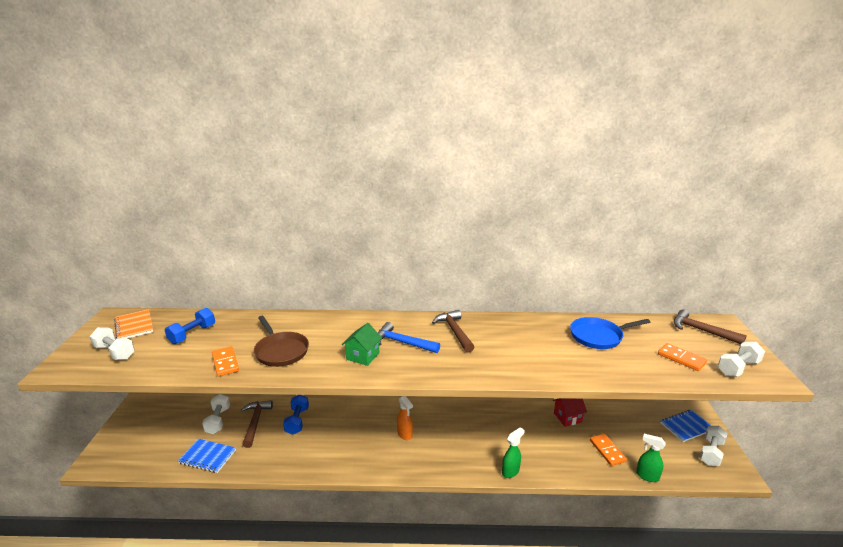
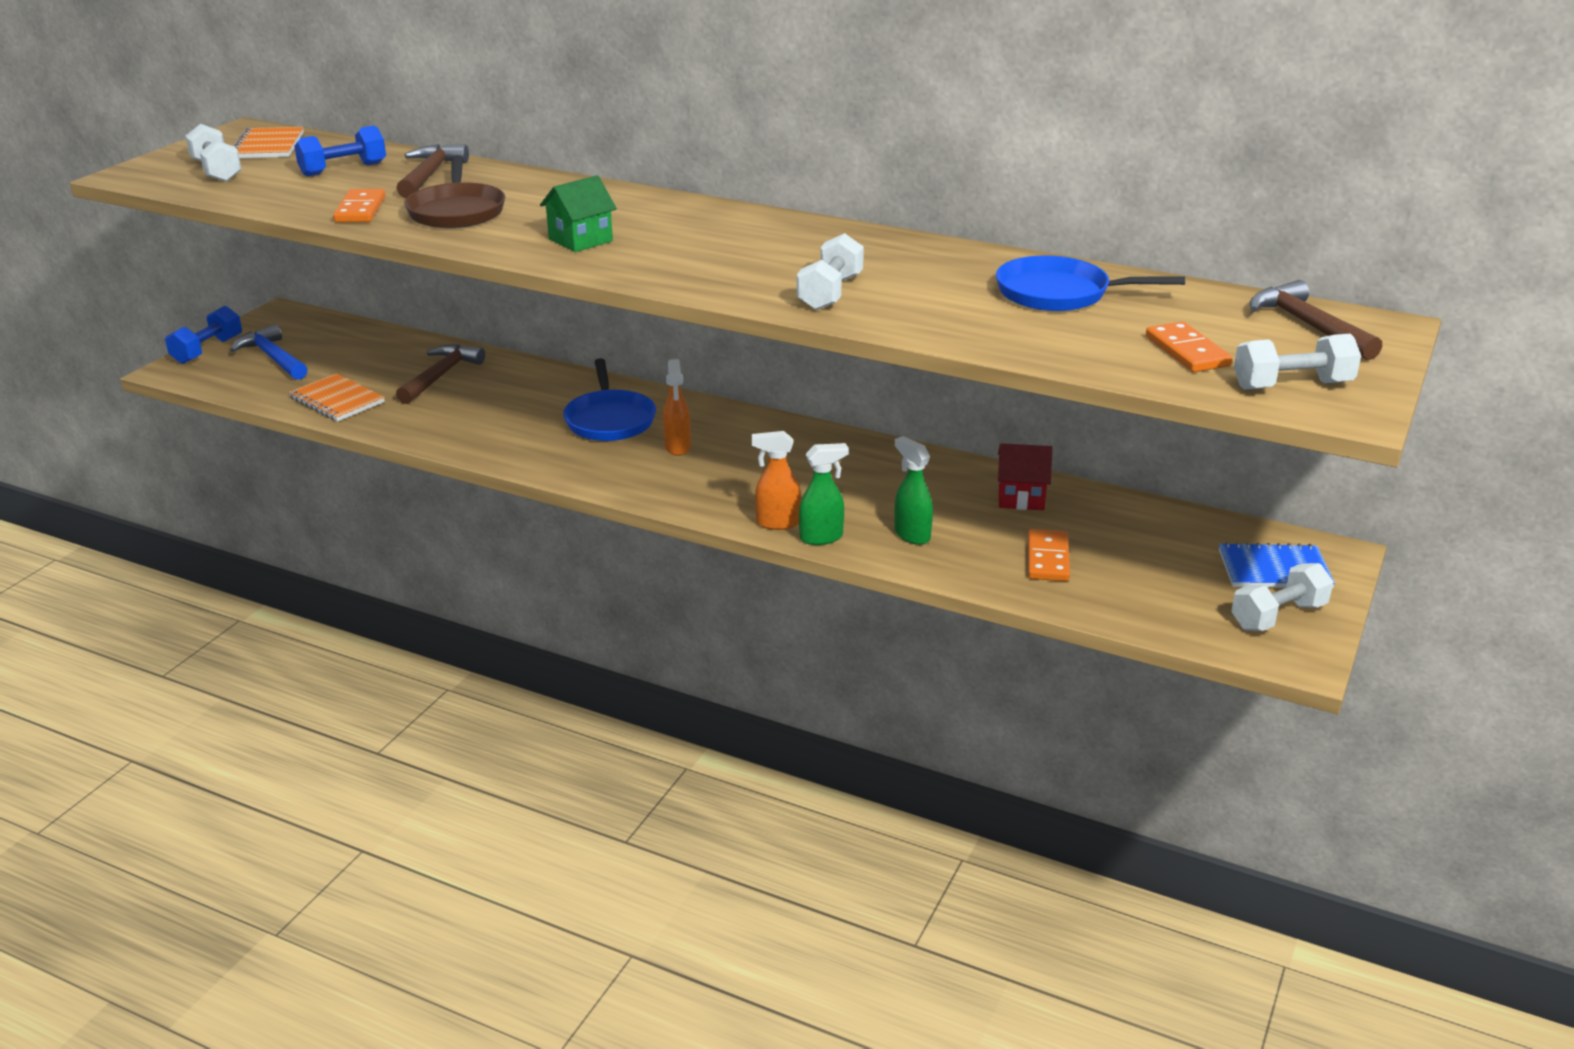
camera: 25 degrees right, 5 degrees up
blue notebook [178,439,236,473] -> orange notebook [288,373,385,422]
white dumbbell [202,394,230,434] -> white dumbbell moved to [797,233,864,310]
blue dumbbell [283,395,309,435] -> blue dumbbell moved to [165,306,242,364]
blue hammer [378,322,440,353] -> blue hammer moved to [230,324,308,380]
brown hammer [432,310,474,353] -> brown hammer moved to [396,144,469,198]
green spray bottle [636,434,666,482] -> green spray bottle moved to [894,436,933,545]
none -> blue pan [563,358,656,441]
none -> orange spray bottle [751,431,801,530]

